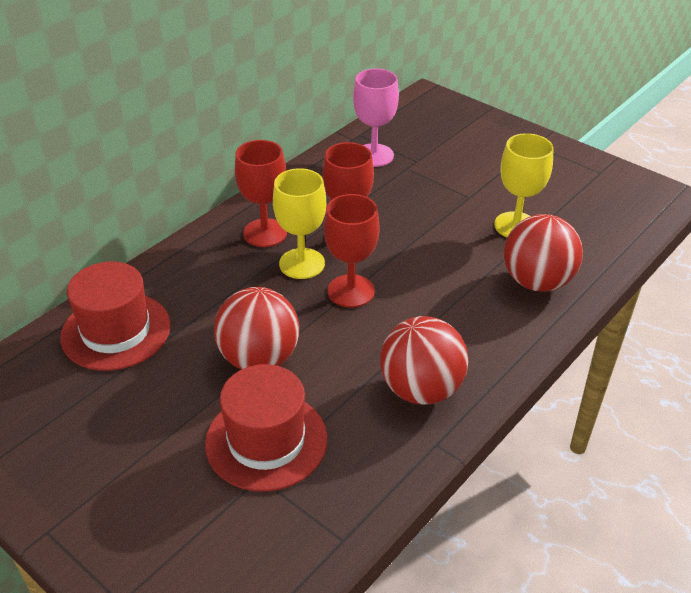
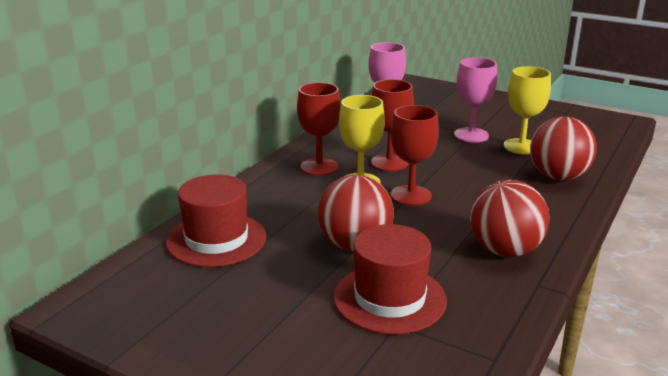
camera: 10 degrees left, 15 degrees down
none -> pink goblet [454,57,497,143]

